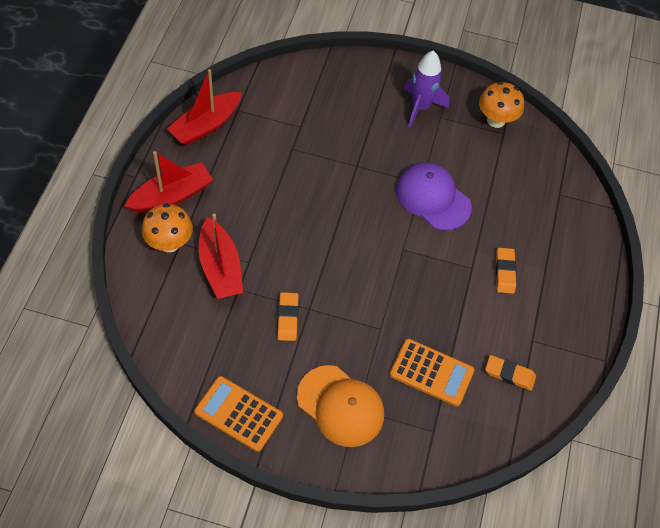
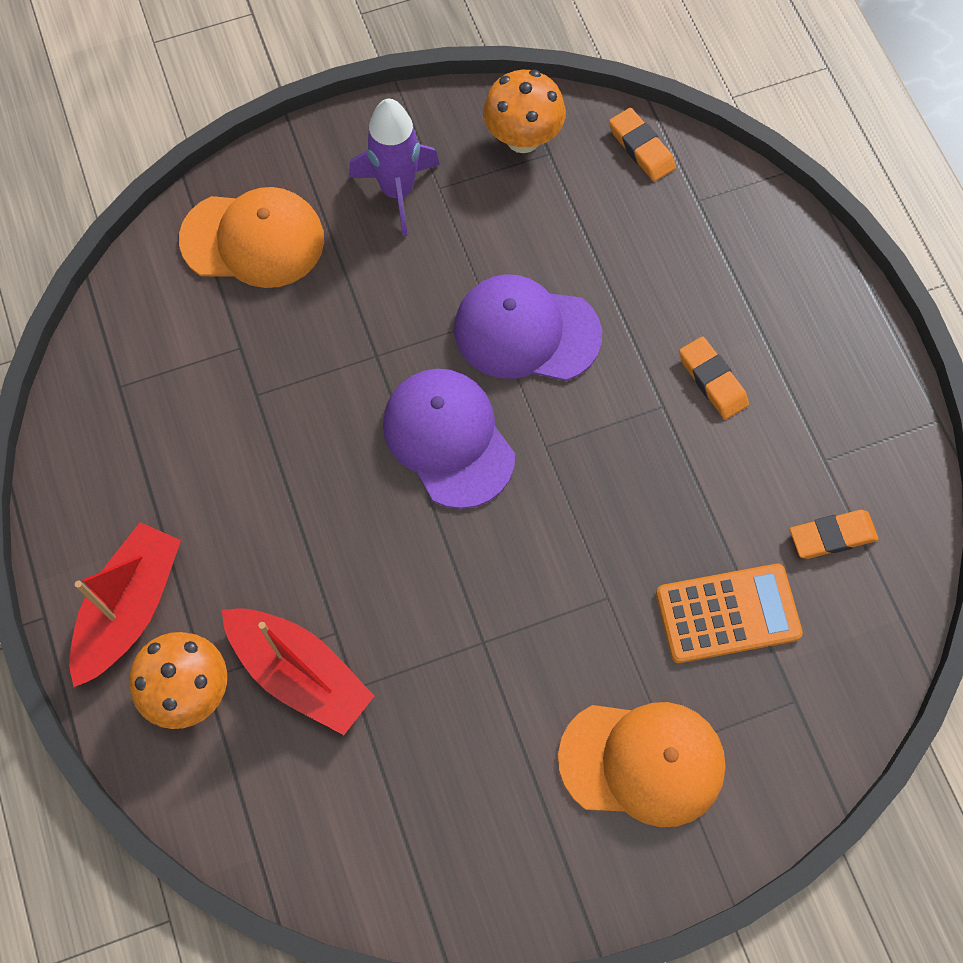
camera: 30 degrees left, 10 degrees up
red boat [167,69,242,146] -> none
orange calculator [194,376,283,452] -> none
orange eraser [277,292,299,341] -> orange eraser moved to [609,108,676,181]
none -> orange cap [179,187,324,288]
none -> purple cap [383,369,515,509]

